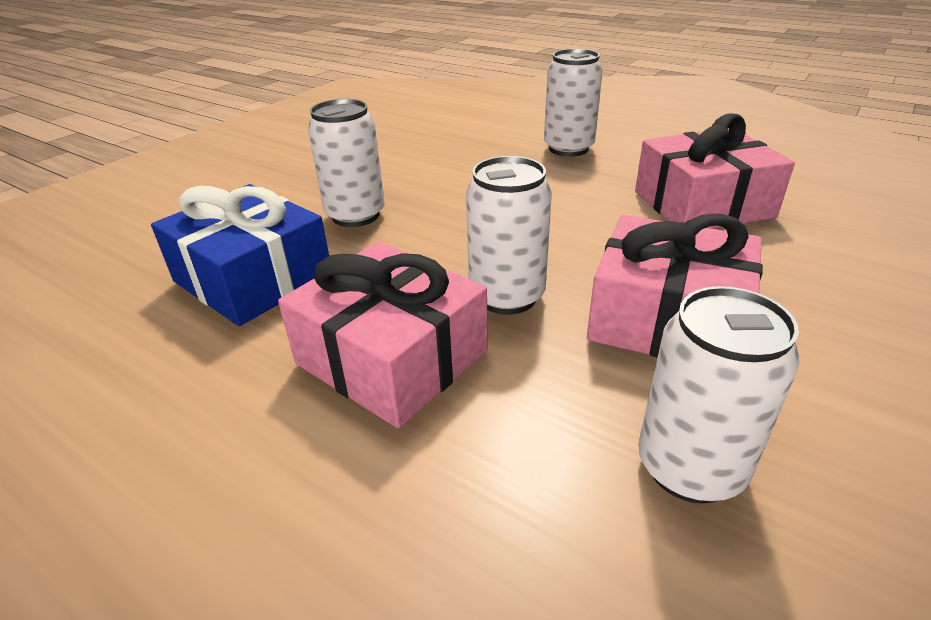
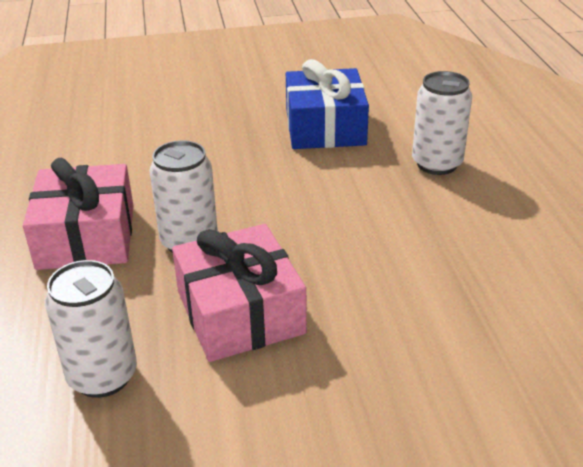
camera: 45 degrees right, 0 degrees up
blue gift [151,184,329,326] -> blue gift moved to [286,59,369,149]
white can [308,99,385,227] -> none
pink gift [635,113,795,229] -> none

